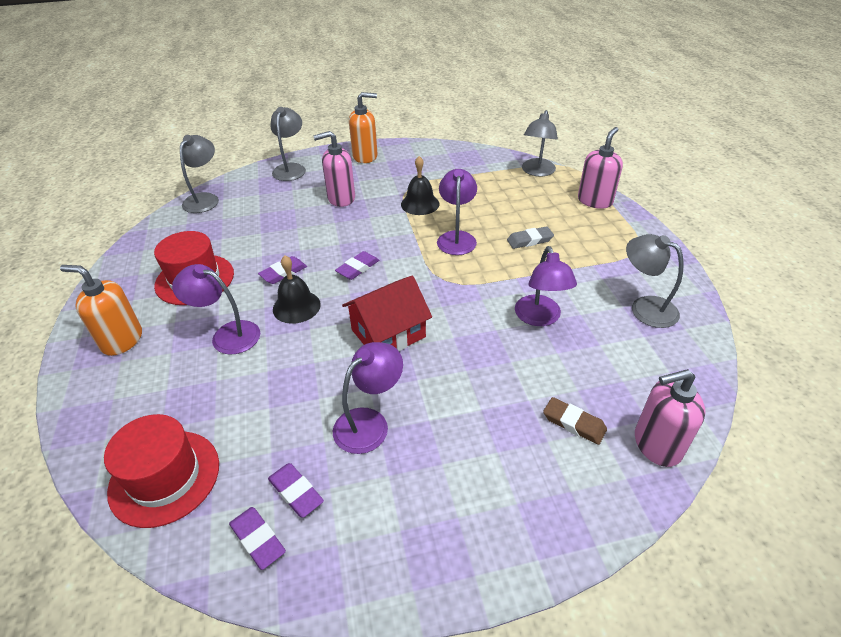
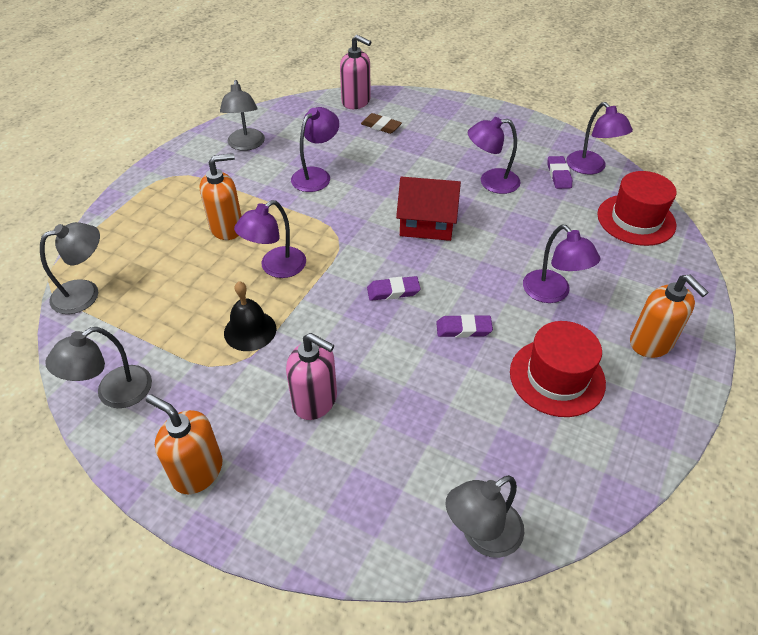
camera: 140 degrees left, 5 degrees up
purple eraser [229,507,286,570] -> purple lamp [566,102,633,175]
grey lamp [270,107,306,181] -> grey lamp moved to [45,327,152,408]
black bell [273,255,321,324] -> none
grey eraser [507,226,554,249] -> orange soap dispenser [200,153,241,240]
brown eraser [543,397,607,445] -> brown eraser turned 45 degrees counterclockwise [361,113,402,134]
pink soap dispenser [578,127,623,209] -> none

